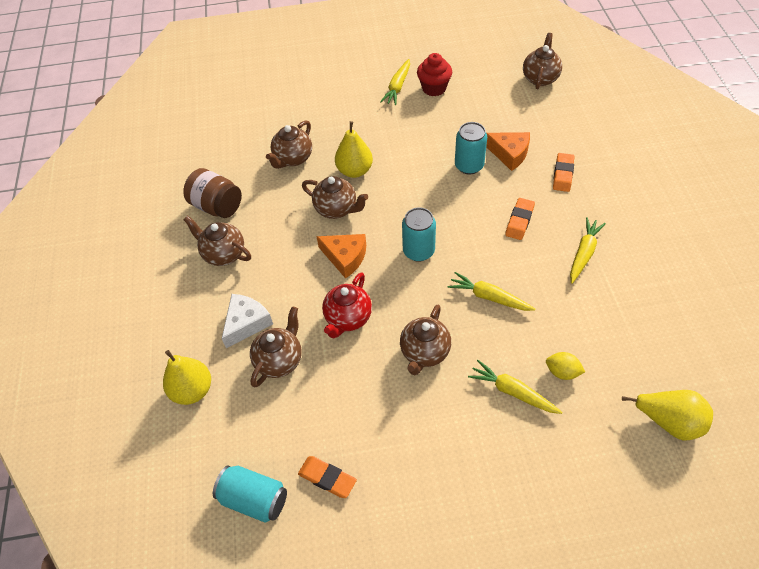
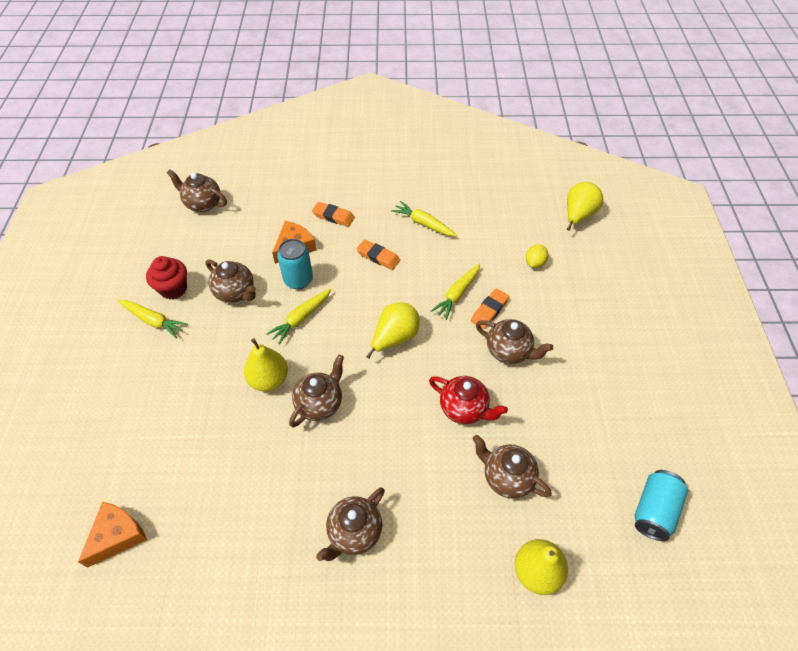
camera: 85 degrees left, 0 degrees up
brown jar [183,168,242,218] -> none
white cheese [222,294,273,348] -> none
brown teapot [266,120,312,169] -> brown teapot moved to [205,259,256,303]
orange eraser [298,456,357,498] -> orange eraser moved to [471,288,509,329]
orange cheese [316,234,366,279] -> orange cheese moved to [78,502,147,568]
turquoise can [402,207,436,262] -> yellow pear [366,302,420,359]
yellow carrot [468,360,562,414] -> yellow carrot moved to [266,288,331,345]

